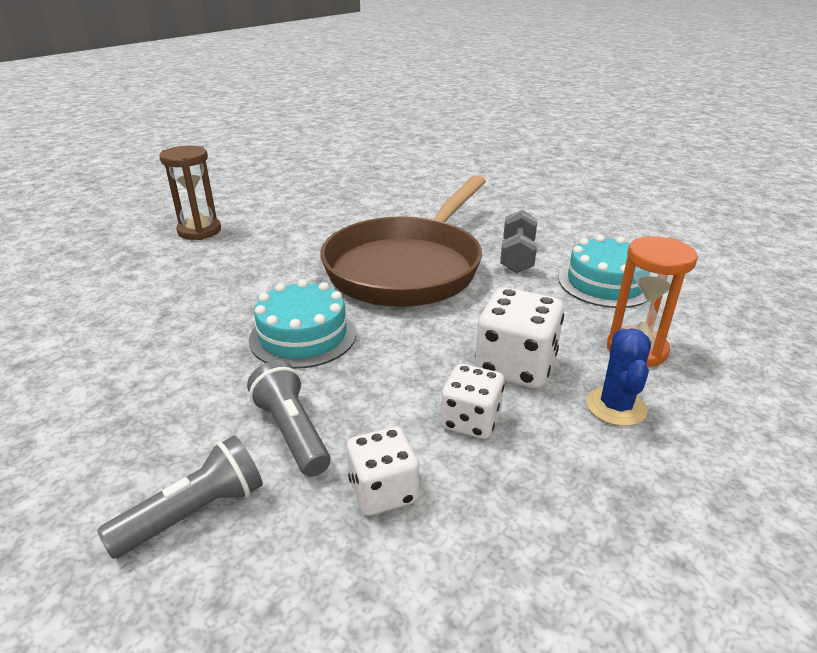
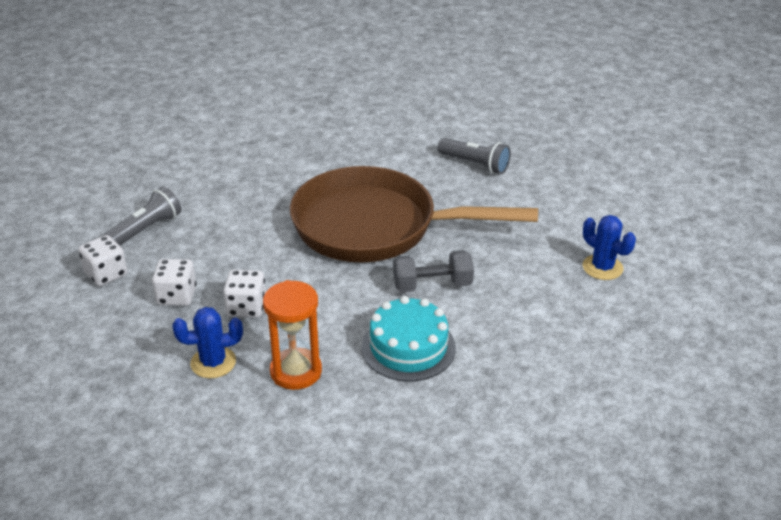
camera: 70 degrees right, 5 degrees up
grey flashlight [97,435,263,559] -> grey flashlight moved to [438,138,511,174]
brown hourglass [159,145,221,240] -> none
turquoise cake [249,279,356,369] -> none
white dice [475,287,564,389] -> white dice [223,270,266,318], size x0.65
none -> blue cactus [583,215,636,280]

